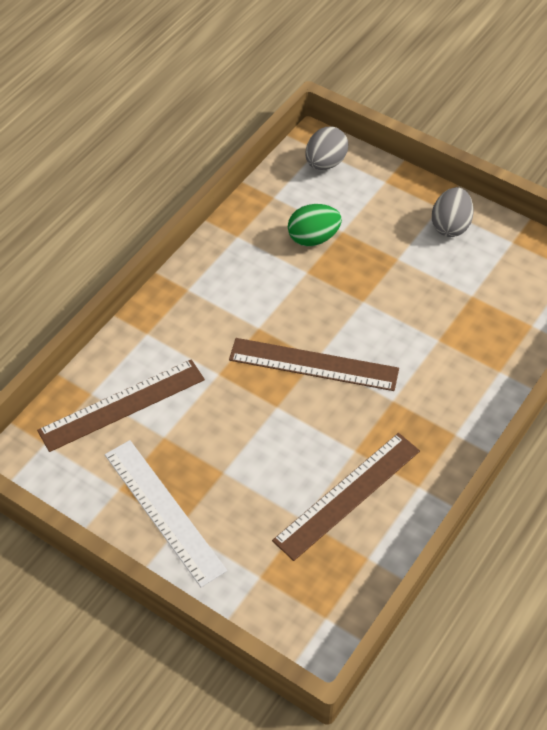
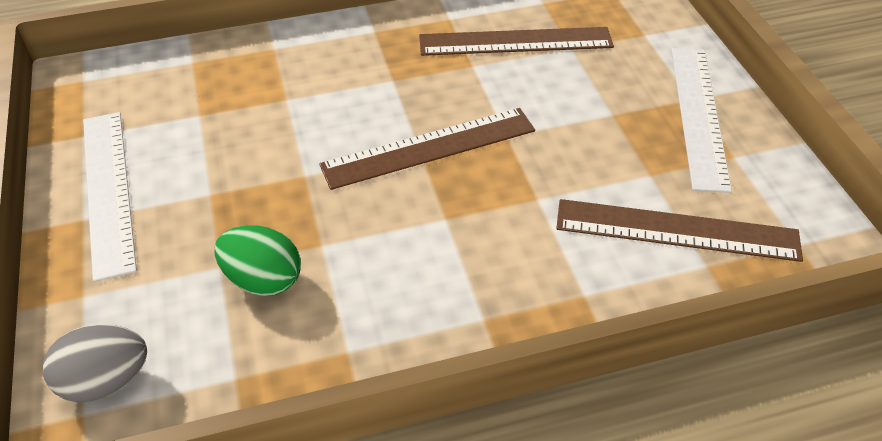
camera: 140 degrees left, 5 degrees down
brown ruler [229,338,399,391] -> brown ruler turned 75 degrees counterclockwise [319,108,535,190]
grey egg [432,187,474,237] -> white ruler [83,112,137,282]

